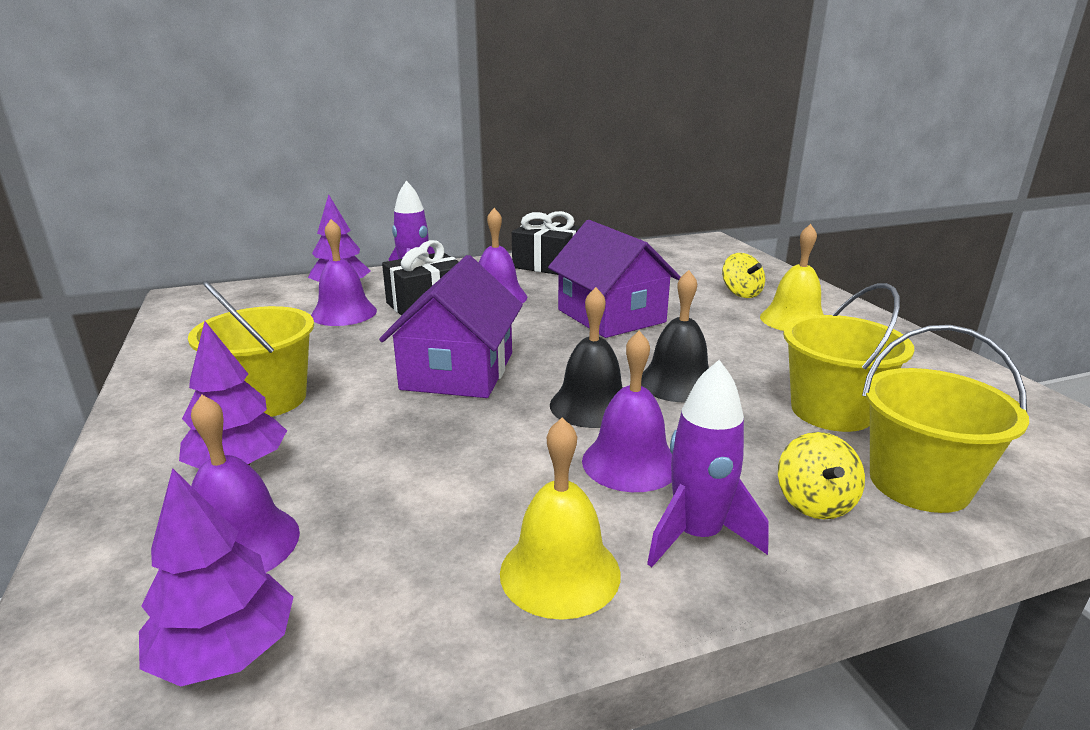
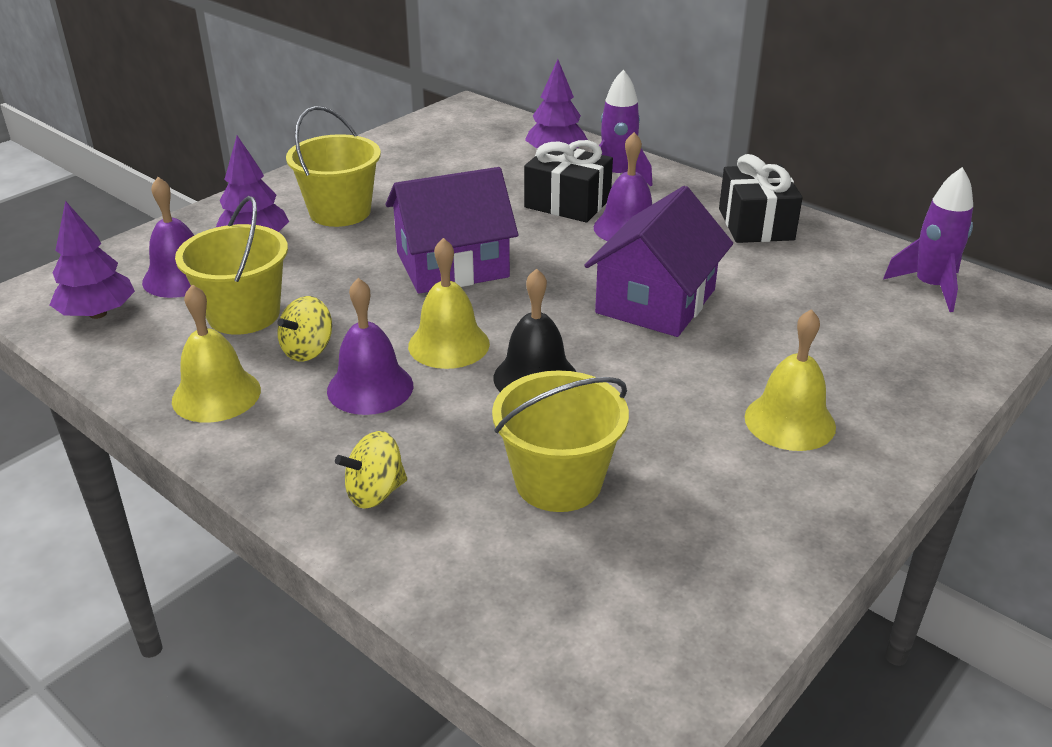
camera: 60 degrees right, 10 degrees up
purple bell [311,219,377,326] -> none
black bell [550,287,623,428] -> yellow bell [408,238,490,369]
purple rocket [647,360,769,567] -> purple rocket moved to [883,167,973,312]
yellow spinning top [722,253,765,298] -> yellow spinning top moved to [277,296,332,362]
yellow bucket [862,325,1029,513] -> yellow bucket moved to [175,196,288,335]

